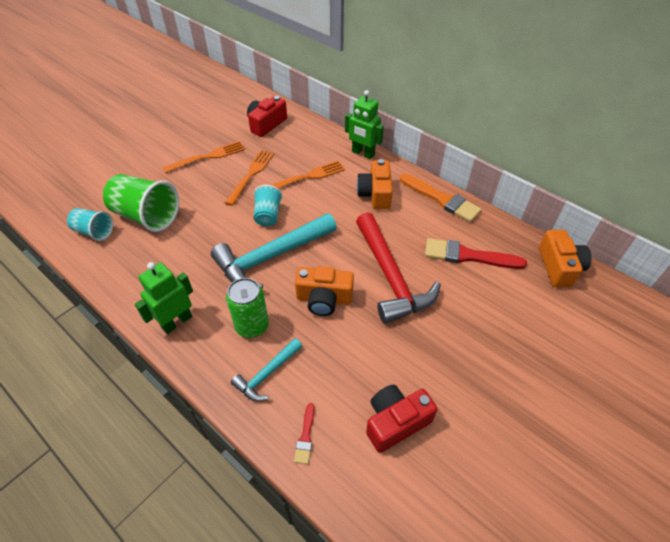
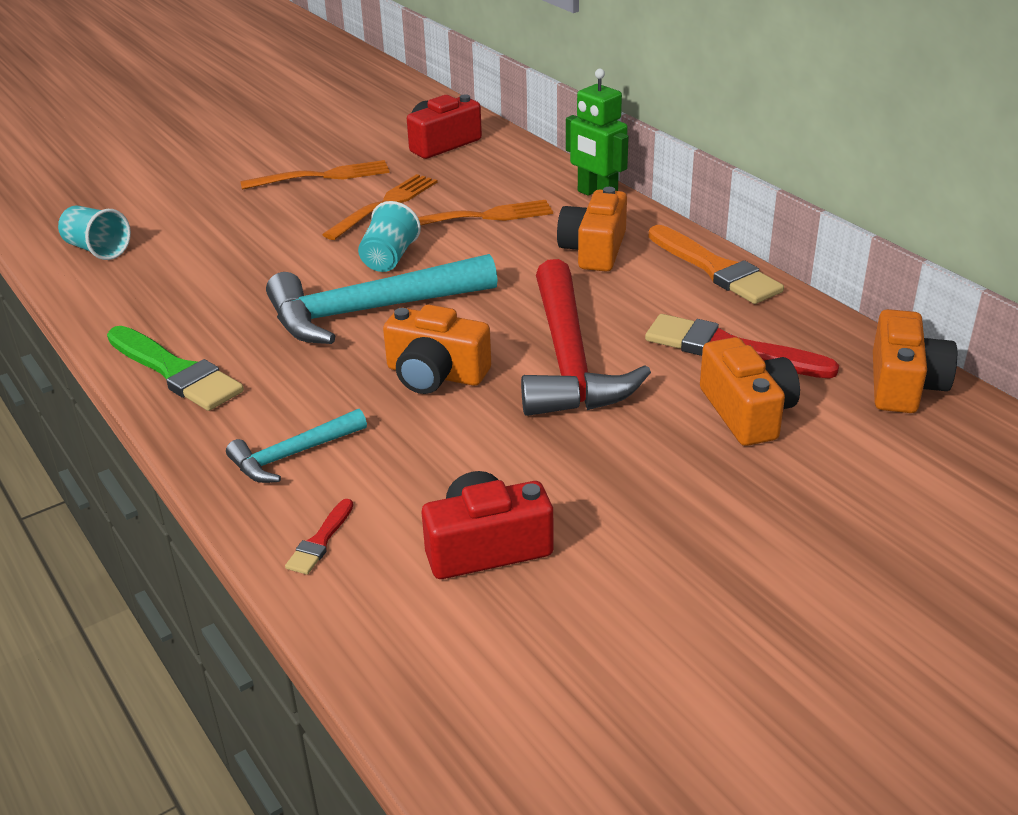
camera: 15 degrees right, 15 degrees down
green cup [103,174,179,232] -> none
green robot [135,262,193,334] -> green brush [107,326,244,411]
green can [226,278,269,338] -> none
none -> orange camera [700,337,800,446]

